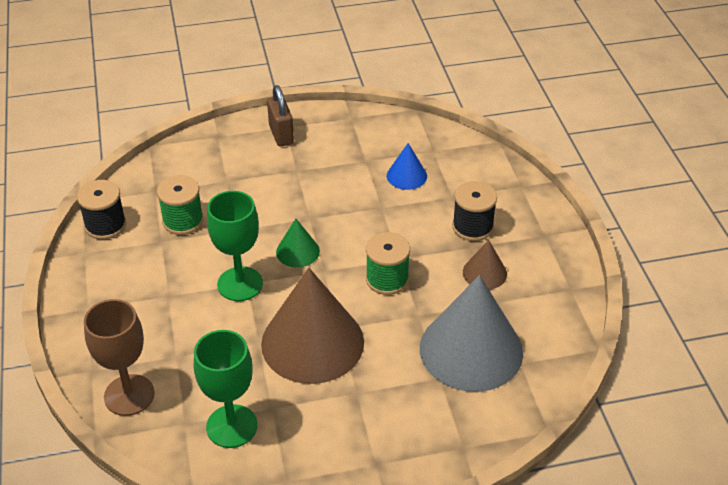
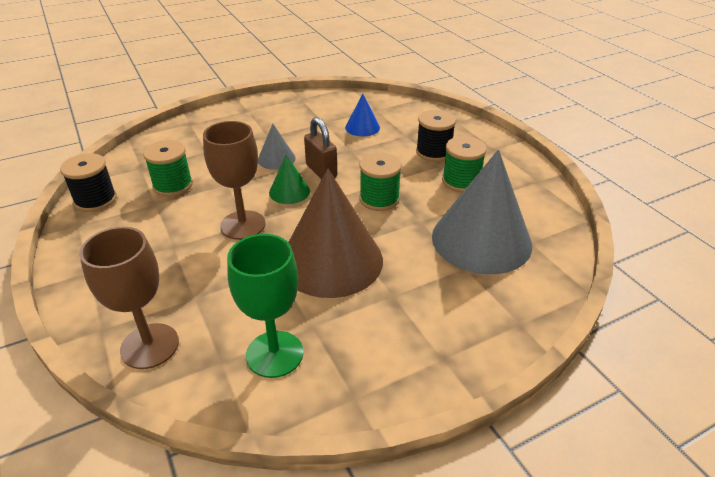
camera: 15 degrees left, 5 degrees down
green goblet [207,191,263,301] -> brown goblet [203,121,266,240]
brown padlock [267,85,294,147] -> brown padlock moved to [304,117,337,179]
brown cone [463,240,507,289] -> green spool [442,136,487,192]
none -> grey cone [258,124,296,170]

